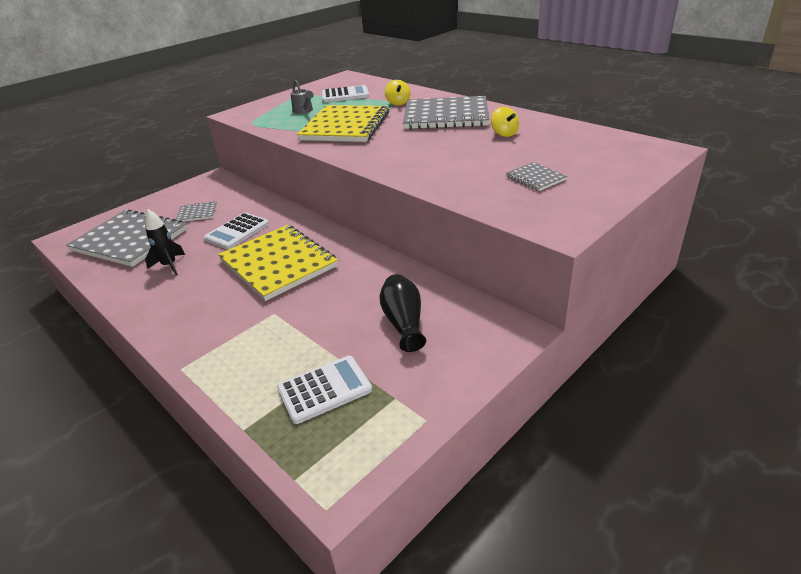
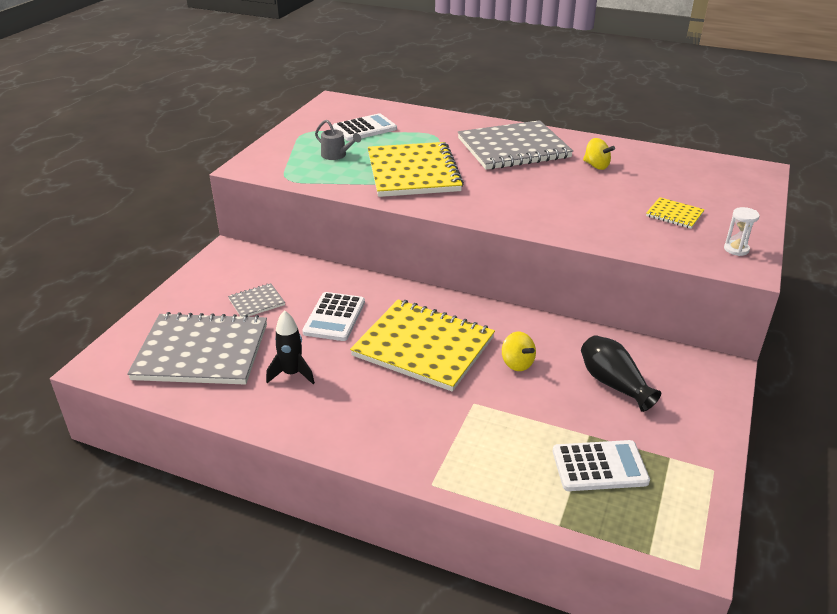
camera: 25 degrees left, 0 degrees up
white calculator [277,356,372,424] -> white calculator turned 45 degrees clockwise [553,440,650,491]
yellow spinning top [385,80,411,105] -> yellow spinning top moved to [502,332,536,371]
grey notebook [506,162,568,191] -> yellow notebook [646,197,705,229]
none -> white hourglass [724,207,760,256]

